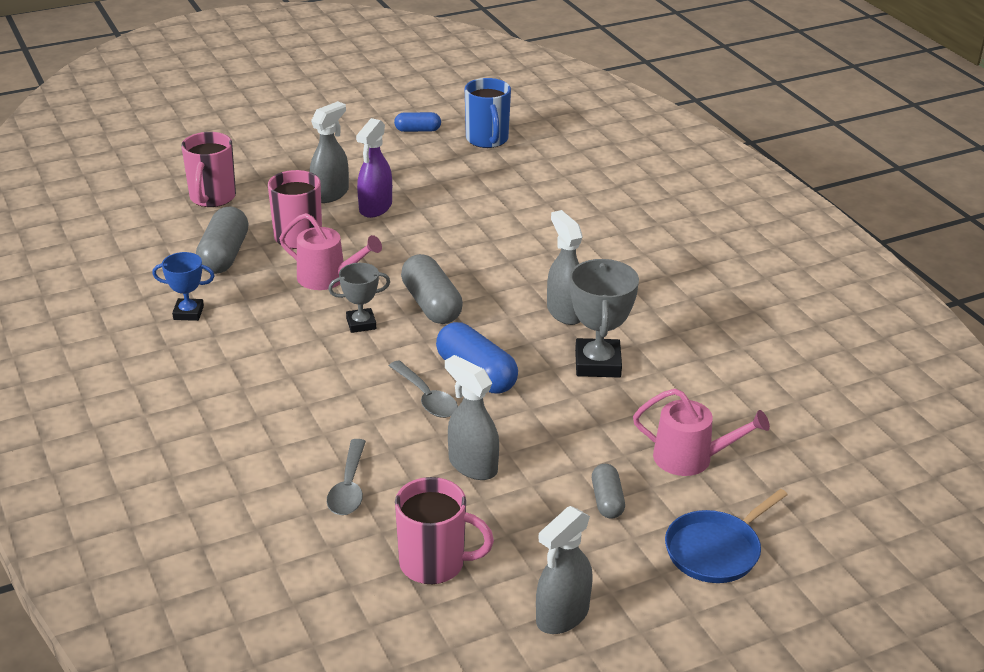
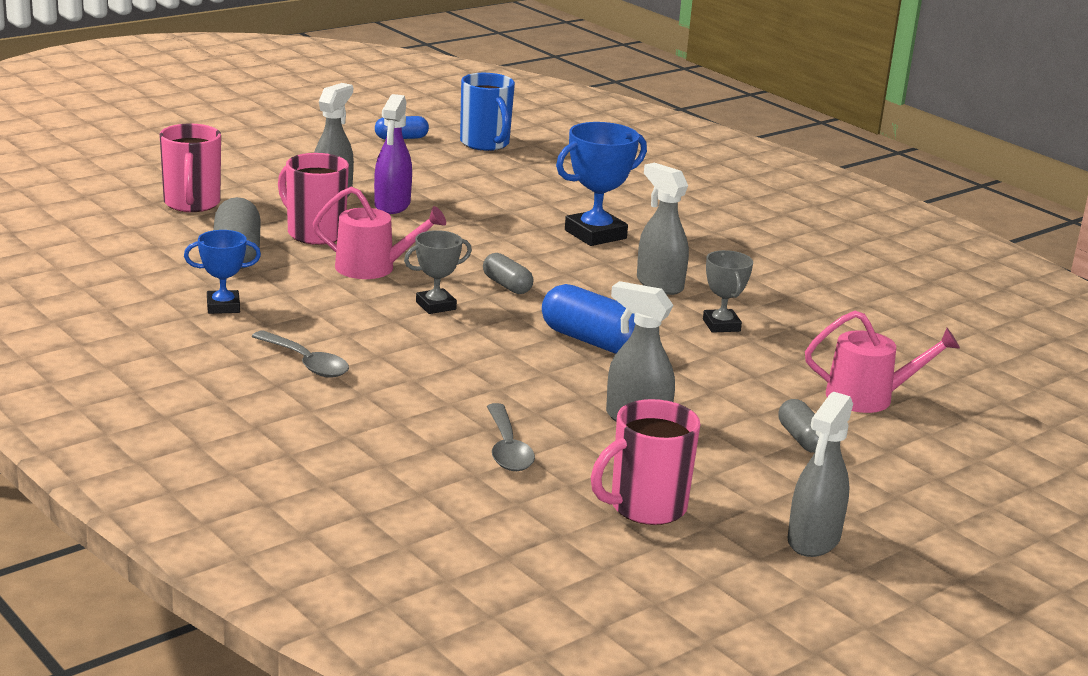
camera: 15 degrees left, 10 degrees down
grey spoon [389,360,458,418] -> grey spoon moved to [251,330,349,378]
pink mug [395,477,494,584] -> pink mug turned 150 degrees clockwise [591,399,700,525]
grey capsule [401,254,463,324] -> grey capsule [483,253,534,294], size x0.58
grey trophy [570,259,639,378] -> grey trophy [703,250,753,333], size x0.61
blue pan [665,489,787,583] -> none
none -> blue trophy [556,122,647,246]

